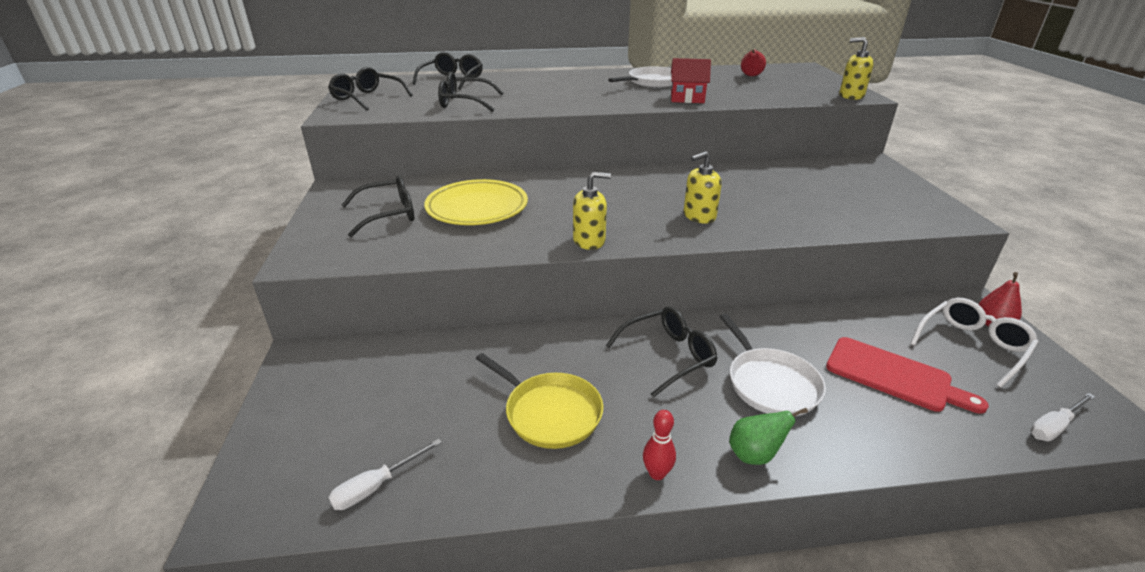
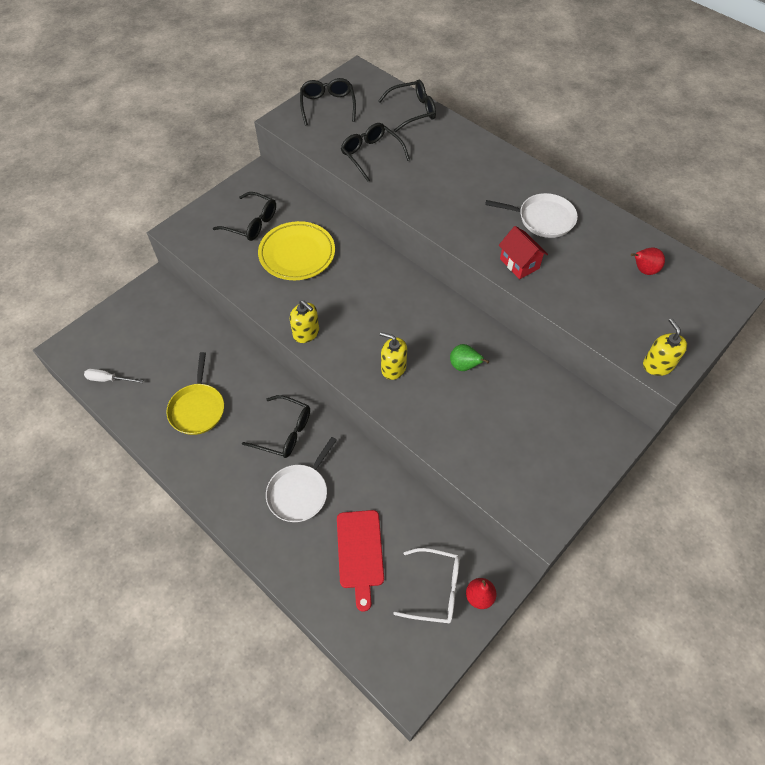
camera: 50 degrees right, 25 degrees up
red bowling pin [643,410,676,480] -> none
green pear [729,408,808,465] -> green pear moved to [450,344,489,371]
white screwdriver [1030,393,1095,441] -> none

